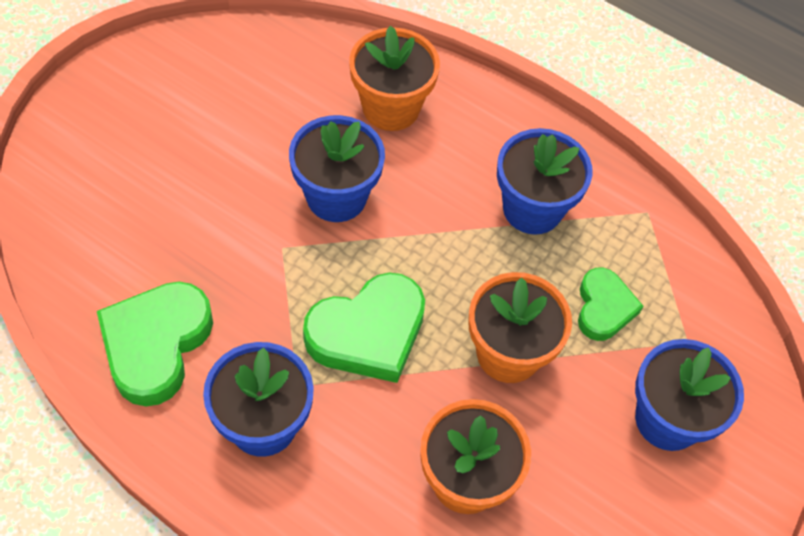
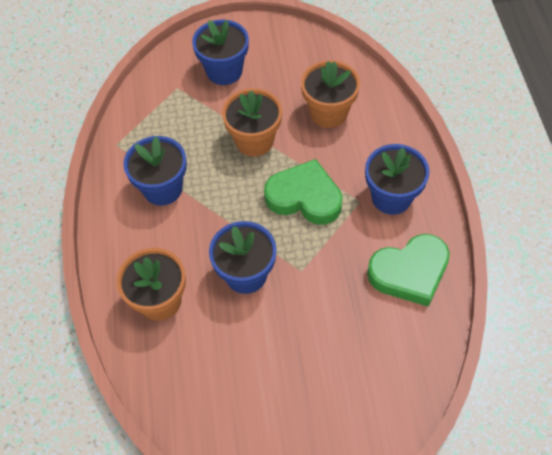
camera: 125 degrees left, 0 degrees up
green heart [578,268,643,341] -> none

